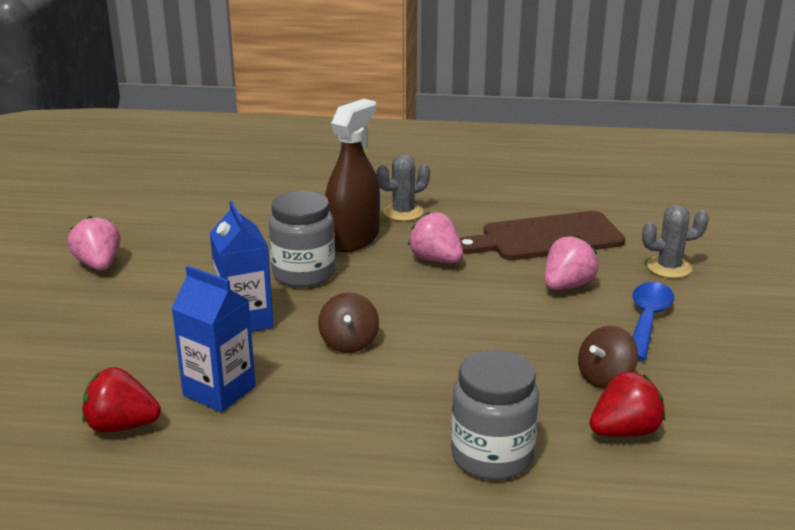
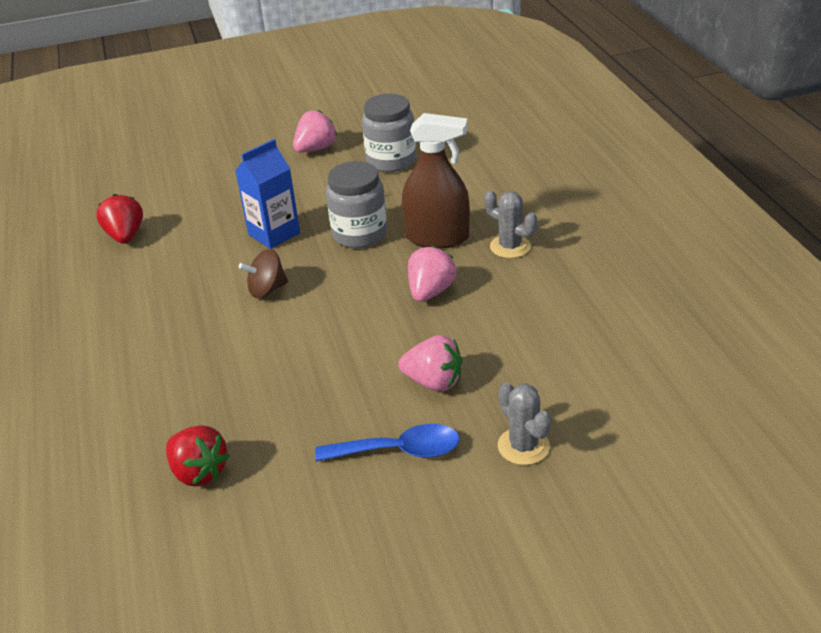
camera: 70 degrees right, 10 degrees up
blue carton [171,265,256,412] -> none
grey jar [451,350,539,480] -> grey jar moved to [362,94,416,172]
brown cutting board [460,211,625,260] -> none
brown spinning top [578,326,638,388] -> none

